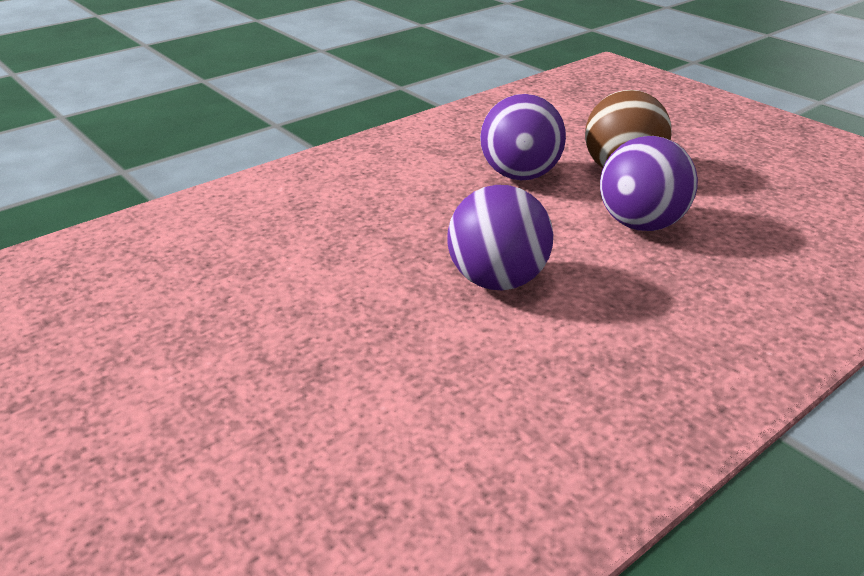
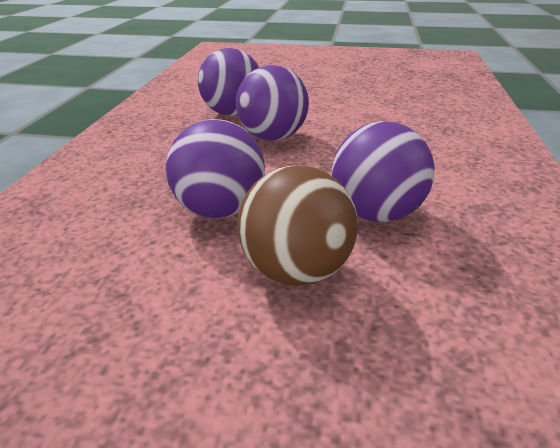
camera: 140 degrees right, 0 degrees up
none -> purple ball [198,48,259,116]

